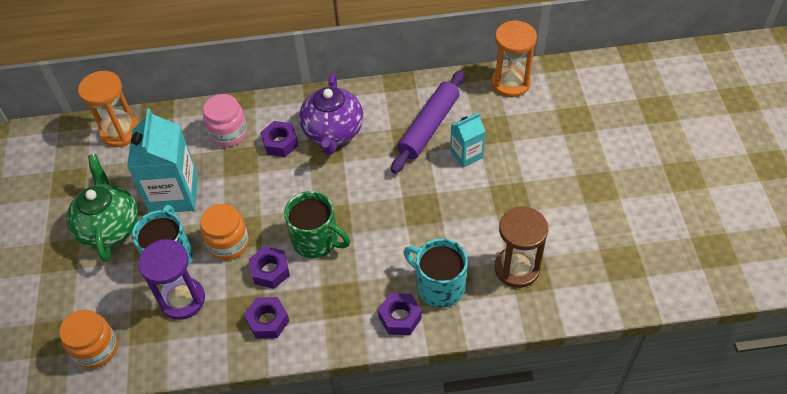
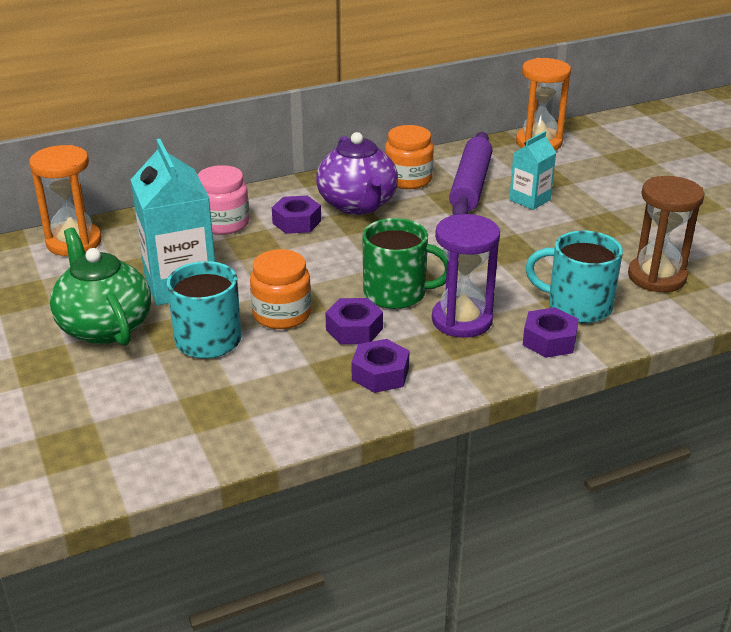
camera: 20 degrees left, 20 degrees down
orange jar [59,309,118,369] -> orange jar moved to [385,125,434,189]
purple hourglass [138,239,205,320] -> purple hourglass moved to [432,214,500,338]

